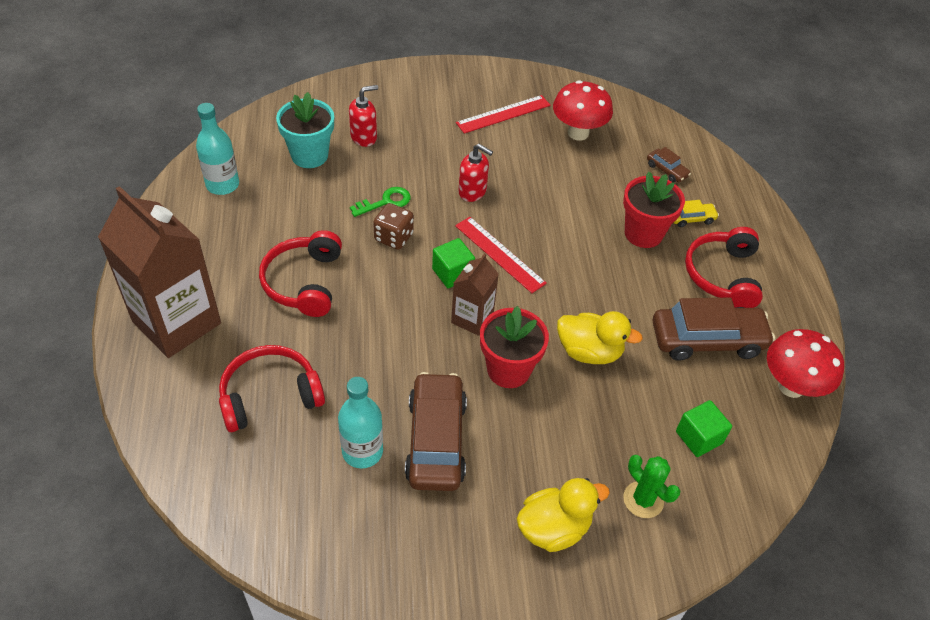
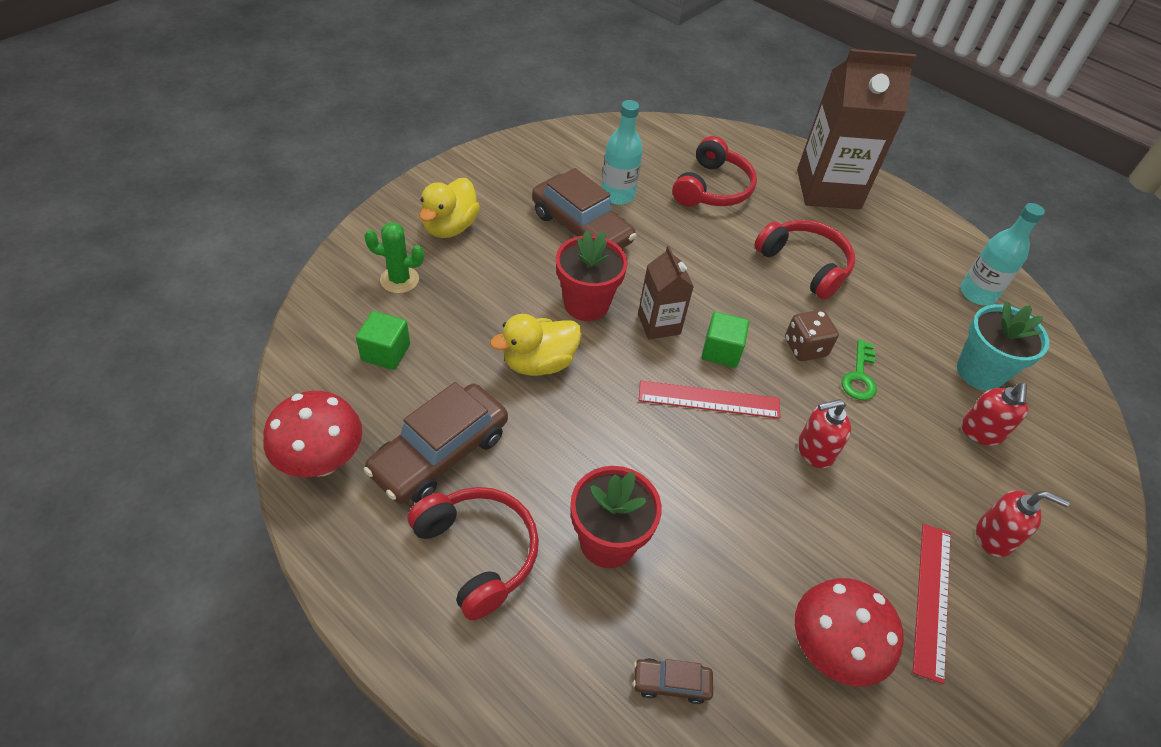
camera: 135 degrees right, 0 degrees up
yellow car [673,200,719,227] -> none
none -> red soap dispenser [976,491,1070,557]

